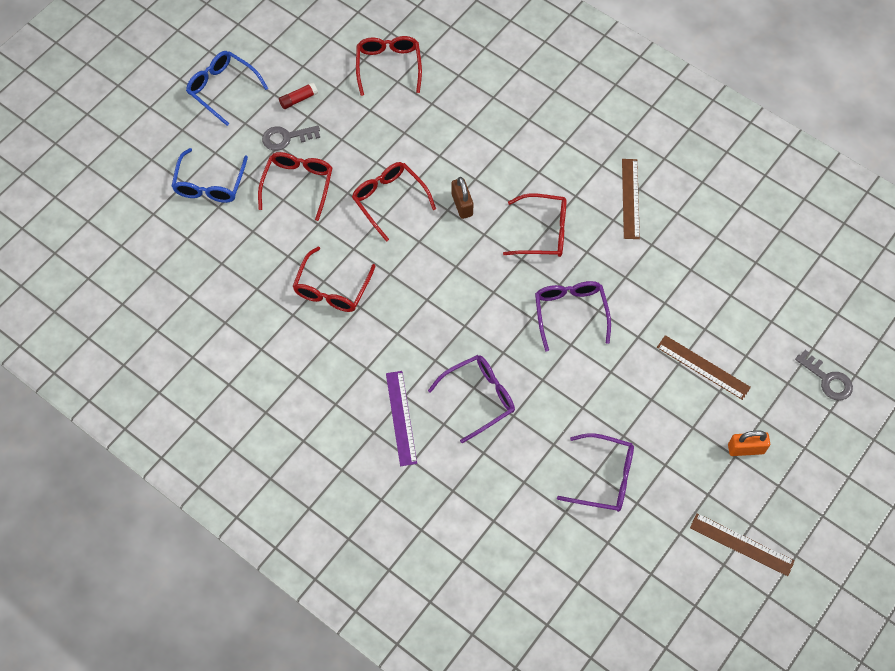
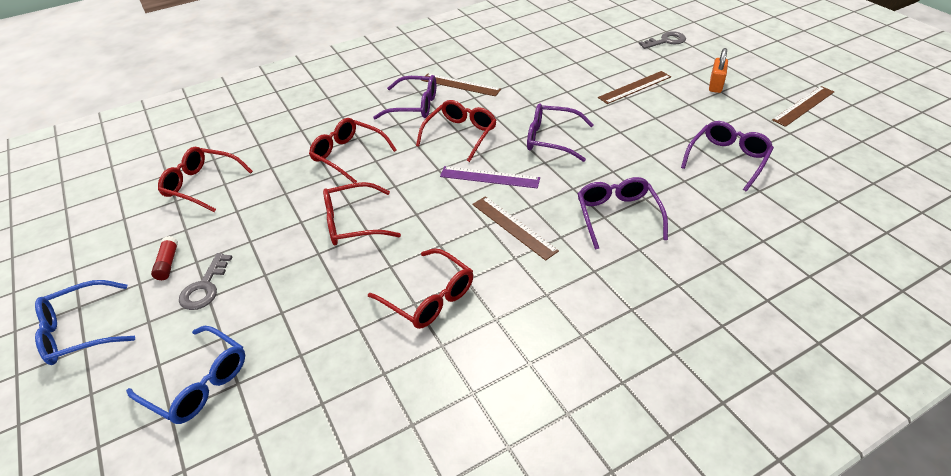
camera: 65 degrees left, 20 degrees down
red glasses [258,152,332,221] -> red glasses moved to [309,118,397,183]
purple ruler [386,371,417,466] -> purple ruler moved to [440,166,540,188]
brown padlock [452,177,473,219] -> none
none -> purple glasses [373,75,436,120]
none -> brown ruler [472,196,559,261]

